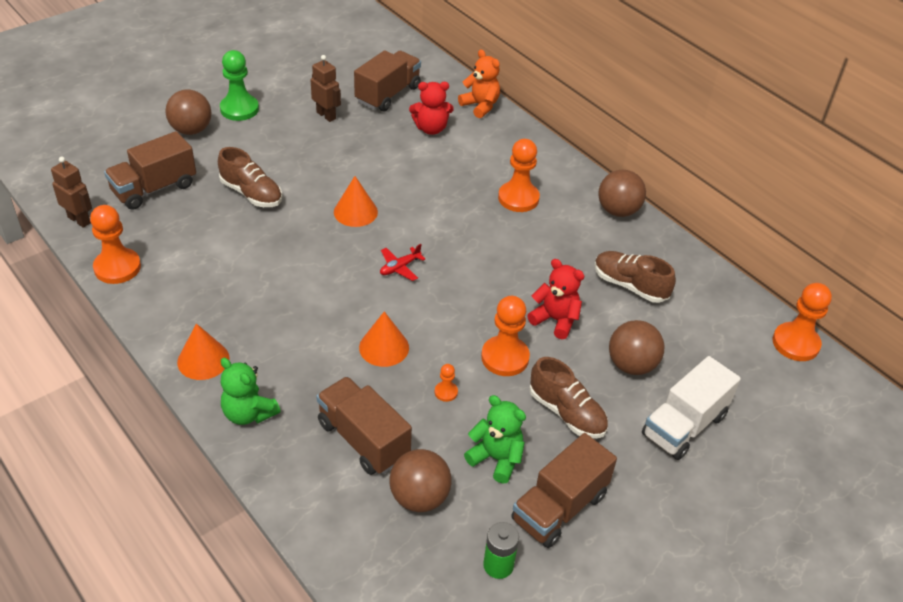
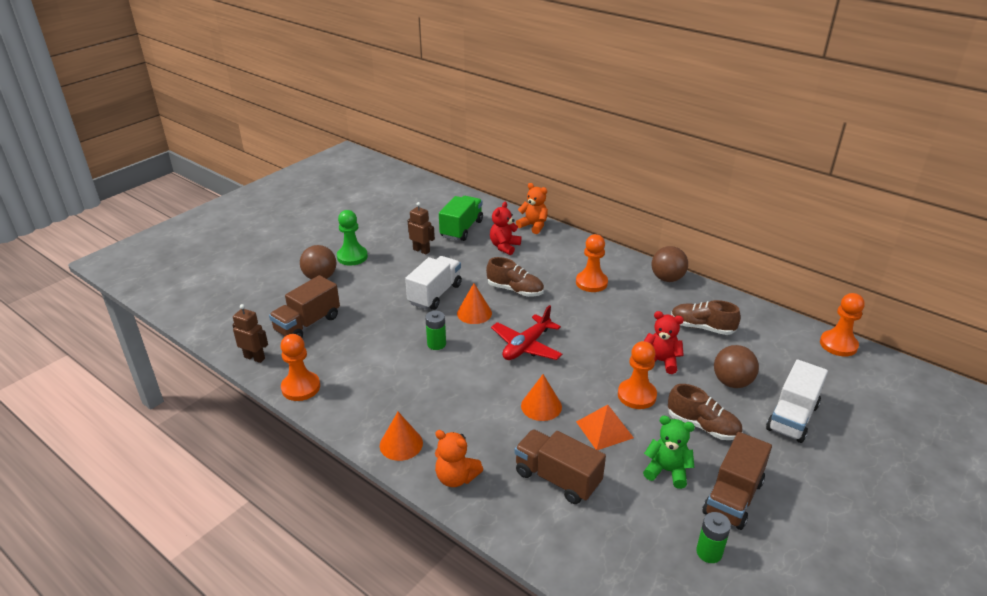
camera: 10 degrees left, 10 degrees down
brown shoe [218,147,282,207] -> brown shoe moved to [486,257,544,297]
green teddy bear [221,358,280,425] -> orange teddy bear [435,430,483,487]
brown truck [354,50,421,111] -> green truck [439,196,483,241]
red plane [380,244,425,281] -> red plane [491,305,563,360], size x1.89
brown ball [389,449,452,512] -> none
red teddy bear [409,82,454,135] -> red teddy bear turned 135 degrees clockwise [490,202,521,255]
orange pawn [435,364,458,402] -> orange pyramid [576,405,634,450]
none -> white truck [405,256,462,310]
none -> green battery [425,311,446,350]

